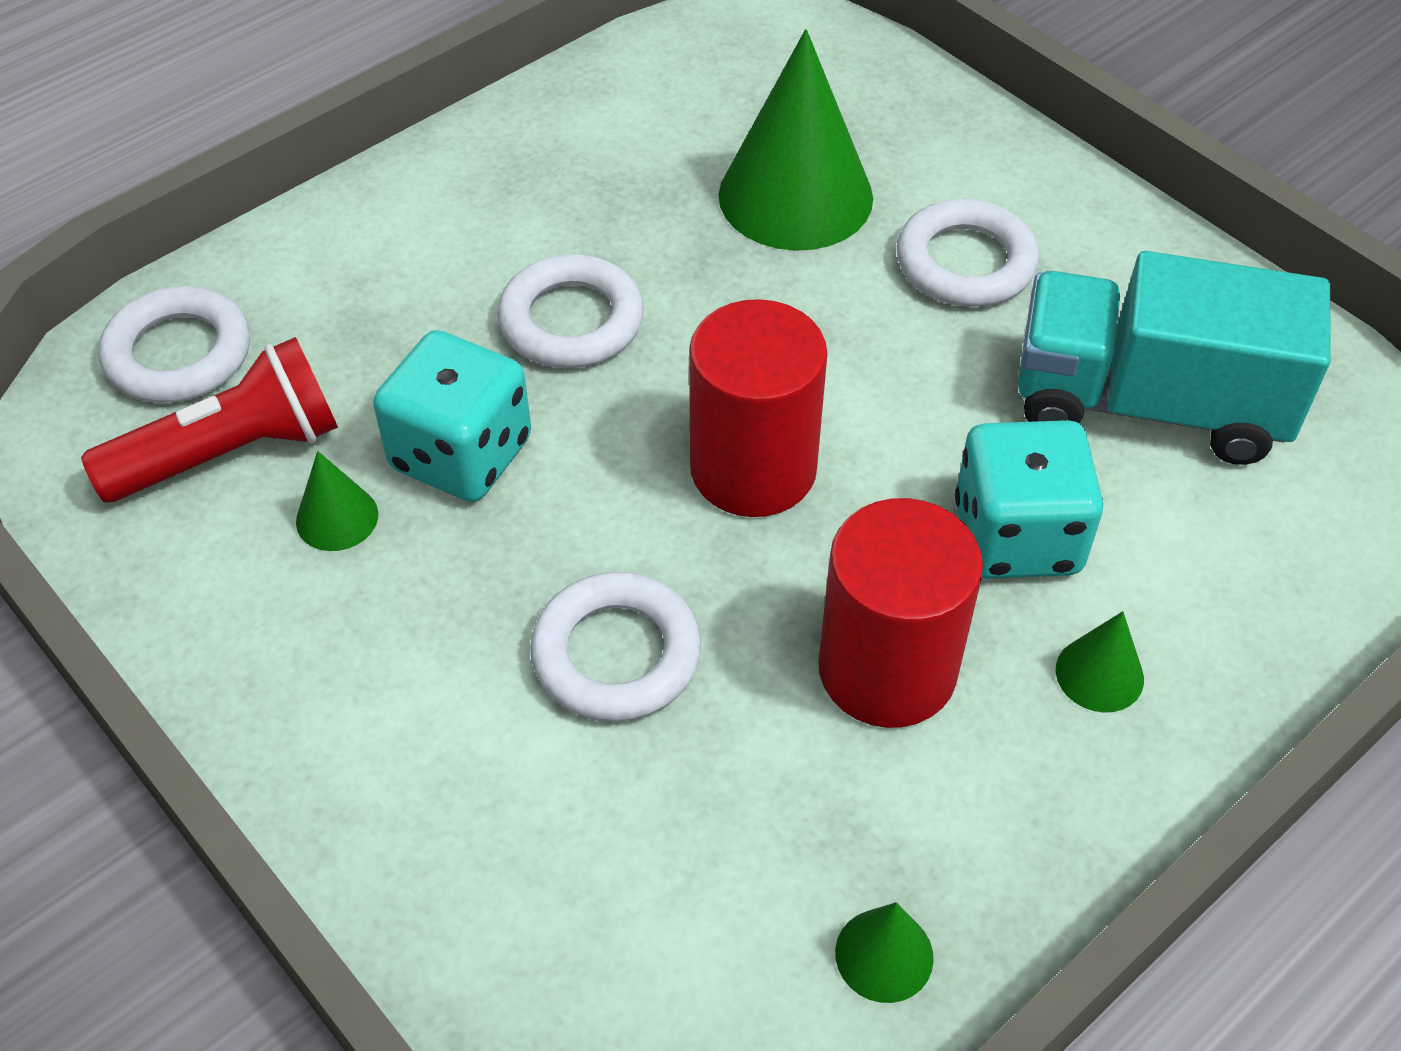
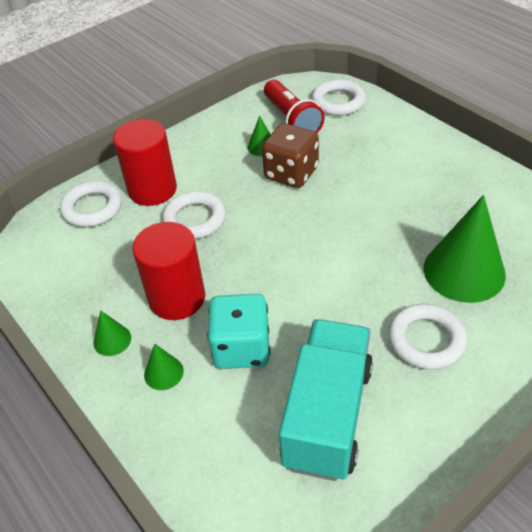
camera: 95 degrees right, 5 degrees down
turquoise dice [373,330,531,502] -> brown dice [262,123,319,188]
white ring [497,254,644,368] -> white ring moved to [60,181,122,227]
red cylinder [689,299,828,517] -> red cylinder moved to [113,119,177,206]
green cone [835,902,934,1003] -> green cone moved to [93,310,131,356]

